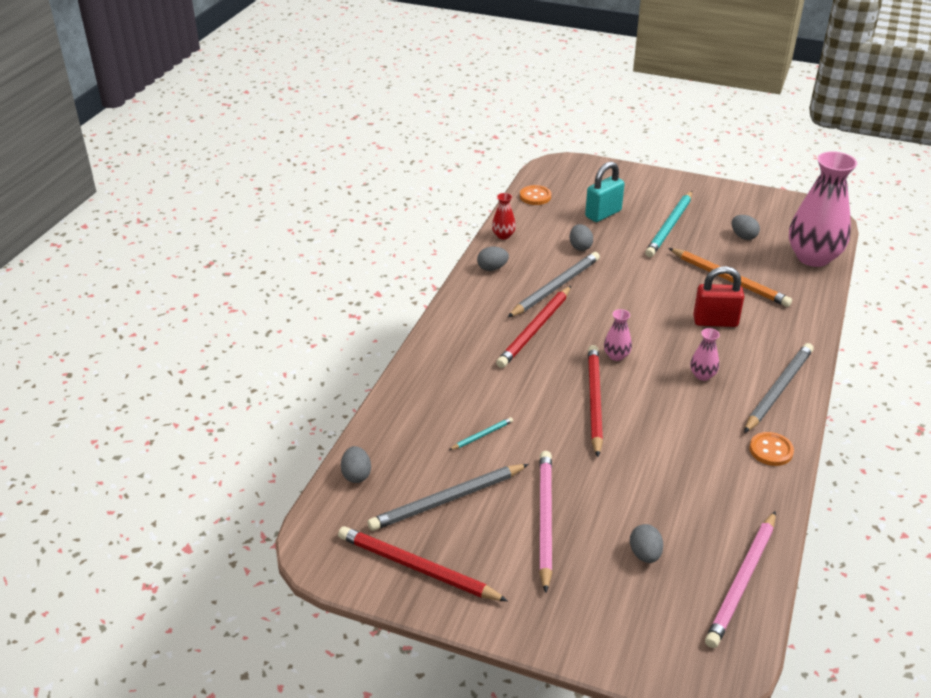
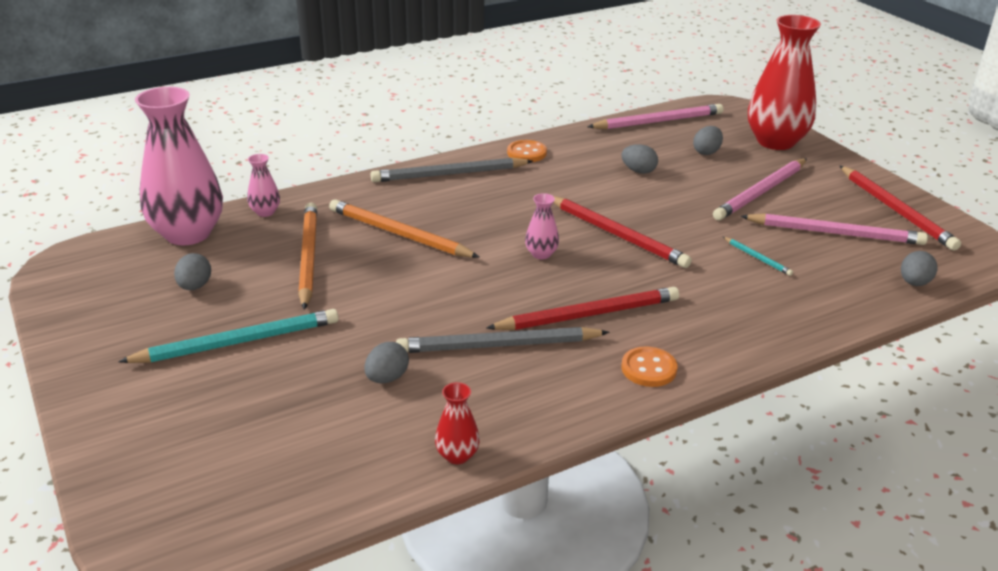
camera: 140 degrees left, 5 degrees down
grey pencil [368,464,529,531] -> pink pencil [740,213,928,245]
turquoise pencil [449,417,513,450] -> turquoise pencil turned 135 degrees counterclockwise [723,237,793,276]
grey egg [477,247,509,271] -> grey egg moved to [621,144,658,174]
orange button [520,185,551,205] -> orange button moved to [622,346,678,387]
turquoise padlock [585,161,625,222] -> none
red pencil [588,345,603,457] -> red pencil turned 90 degrees counterclockwise [553,196,692,268]
pink vase [690,328,720,381] -> pink vase moved to [247,154,280,217]
red padlock [693,266,744,327] -> orange pencil [329,199,480,258]
none -> red vase [748,15,821,150]

